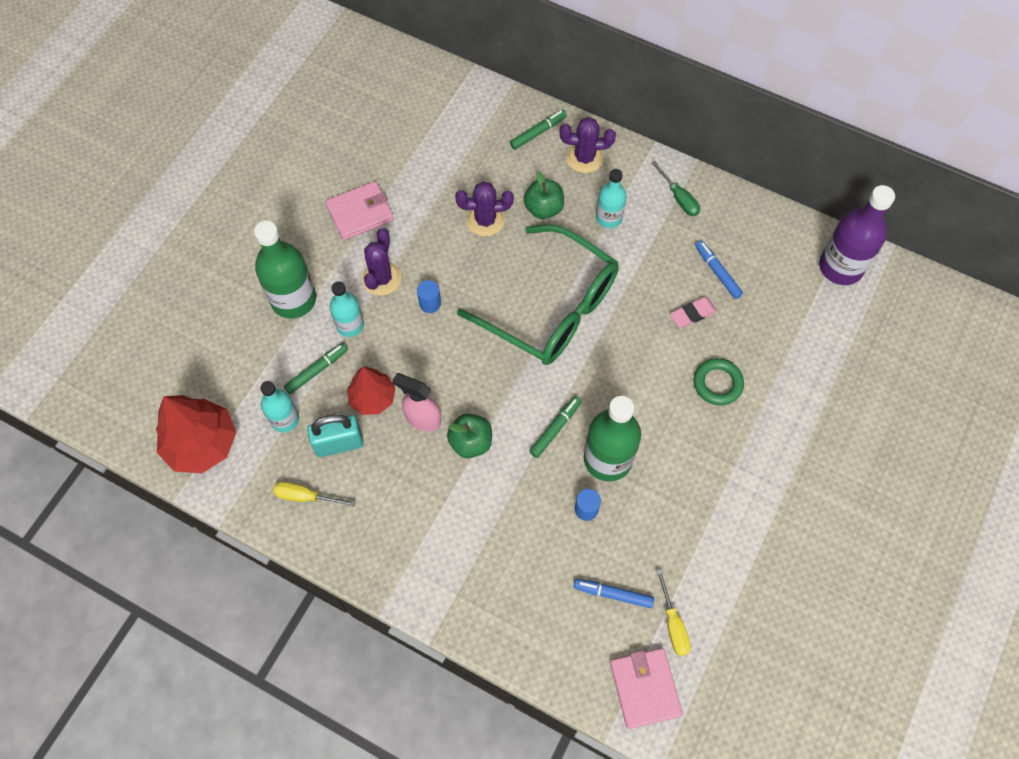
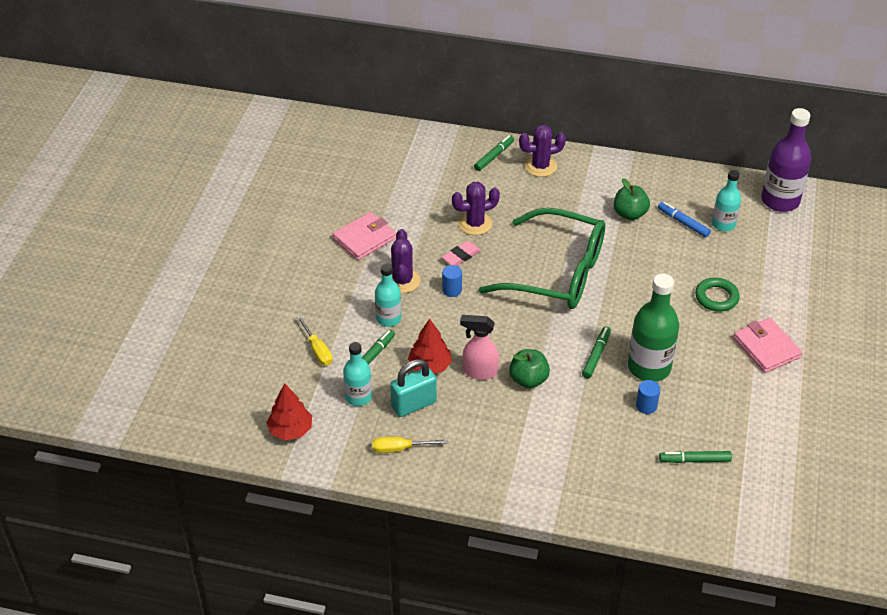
camera: 15 degrees left, 20 degrees down
red tree [156,395,237,473] -> red tree [266,383,312,440], size x0.63
green bottle [254,221,316,319] -> none
green apple [523,171,564,219] -> green apple moved to [614,178,650,220]
blue marker [574,579,654,609] -> green marker [659,451,732,463]
turquoise bottle [596,169,626,228] -> turquoise bottle moved to [712,170,741,231]
pink wallet [610,648,683,729] -> pink wallet moved to [733,318,802,373]
green screwdriver [652,161,700,216] -> none
yellow screwdriver [656,569,691,656] -> yellow screwdriver moved to [297,315,333,366]
pink eraser [670,297,717,328] -> pink eraser moved to [442,241,481,266]

